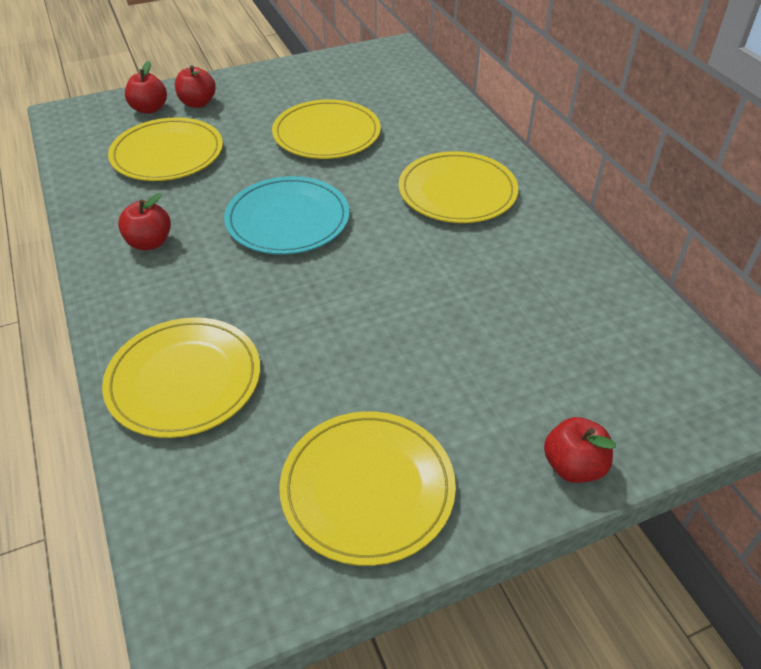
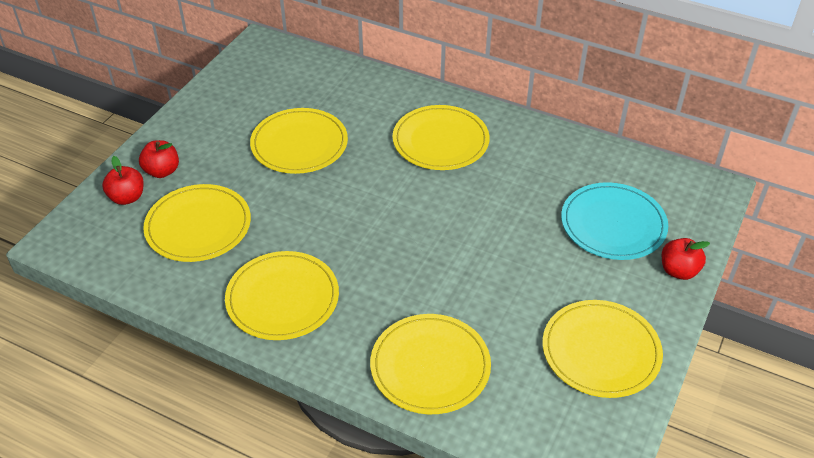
camera: 40 degrees left, 0 degrees up
red apple [118,193,171,250] -> yellow plate [225,251,339,340]
turquoise plate [224,176,350,255] -> turquoise plate moved to [561,182,668,260]

